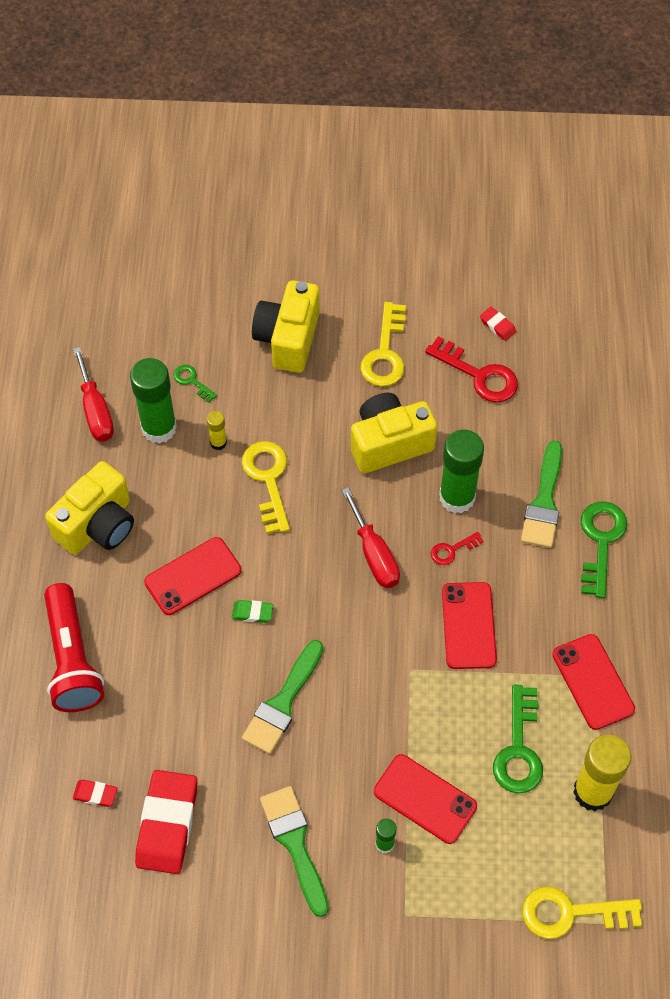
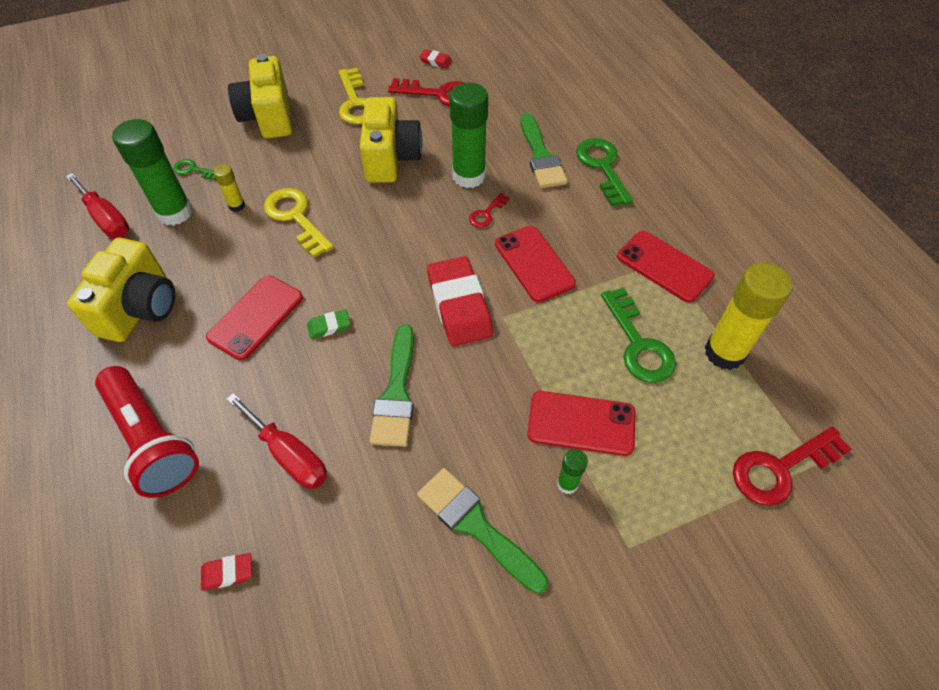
camera: 25 degrees left, 5 degrees down
red eraser [135,770,197,874] -> red eraser moved to [427,256,493,347]
red screwdriver [341,487,400,588] -> red screwdriver moved to [226,393,327,489]
yellow camera [351,393,437,473] -> yellow camera turned 135 degrees clockwise [360,97,423,183]
yellow key [522,886,642,939] -> red key [733,427,852,506]

